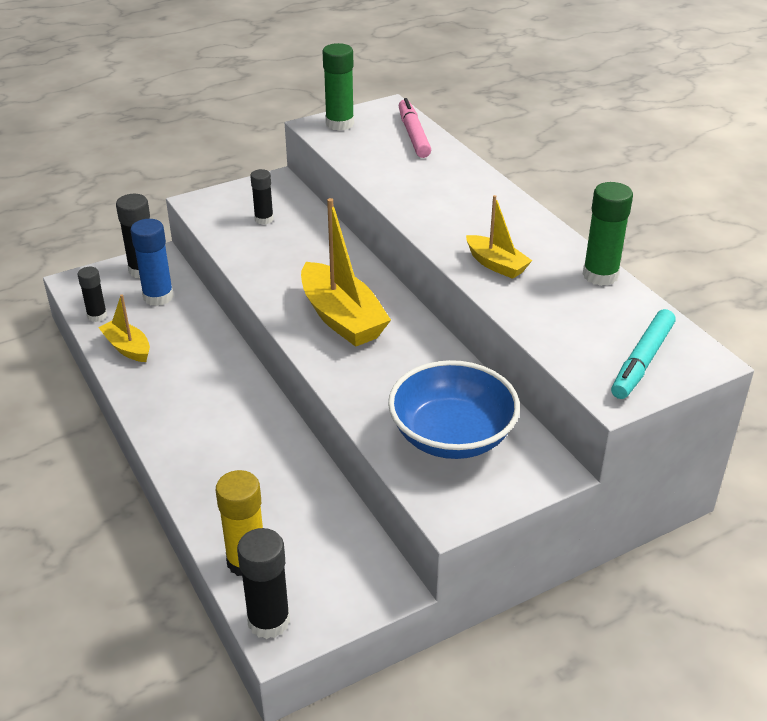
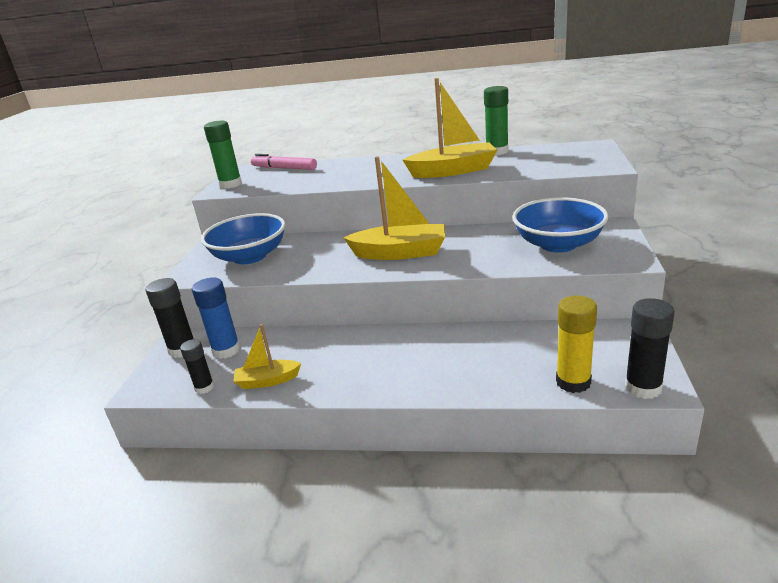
camera: 50 degrees left, 10 degrees down
black glue stick [251,169,274,224] -> blue bowl [201,213,285,264]
yellow boat [466,195,532,279] -> yellow boat [403,78,497,178], size x1.76
turquoise marker [611,309,676,399] -> none

